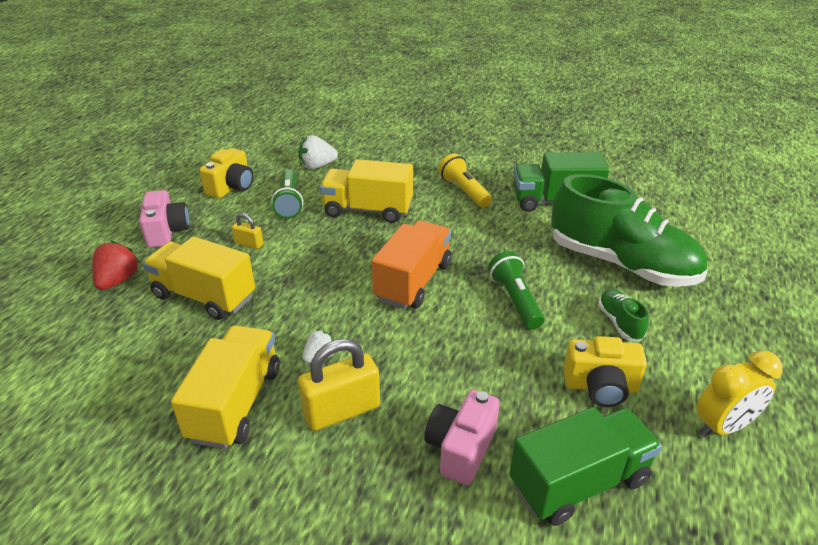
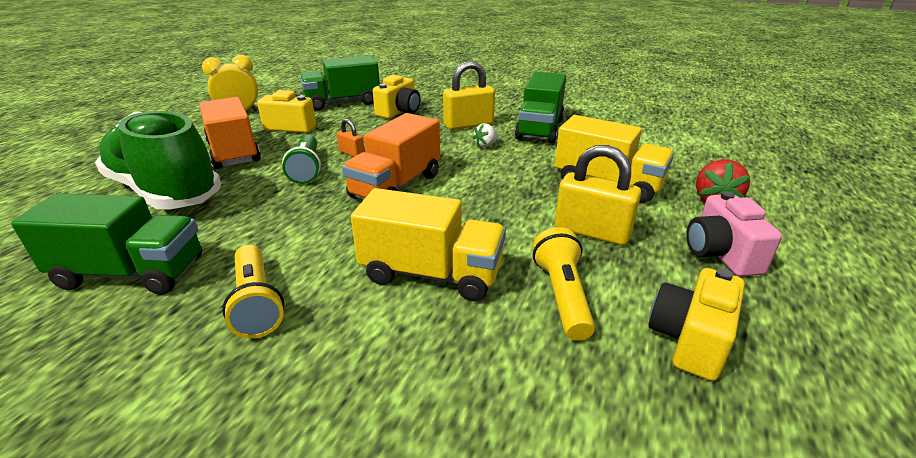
camera: 175 degrees left, 5 degrees down
yellow truck [171,325,280,449] -> green truck [515,72,566,144]
yellow padlock [232,213,263,249] -> yellow padlock [555,145,641,246], size x1.96
green flashlight [271,170,303,219] -> yellow flashlight [533,227,595,341]
white strawberry [298,135,338,169] -> none
pink camera [424,390,500,485] -> yellow camera [373,75,421,119]
green shoe [598,289,649,341] -> orange truck [199,97,261,169]
none -> orange padlock [337,119,364,157]

